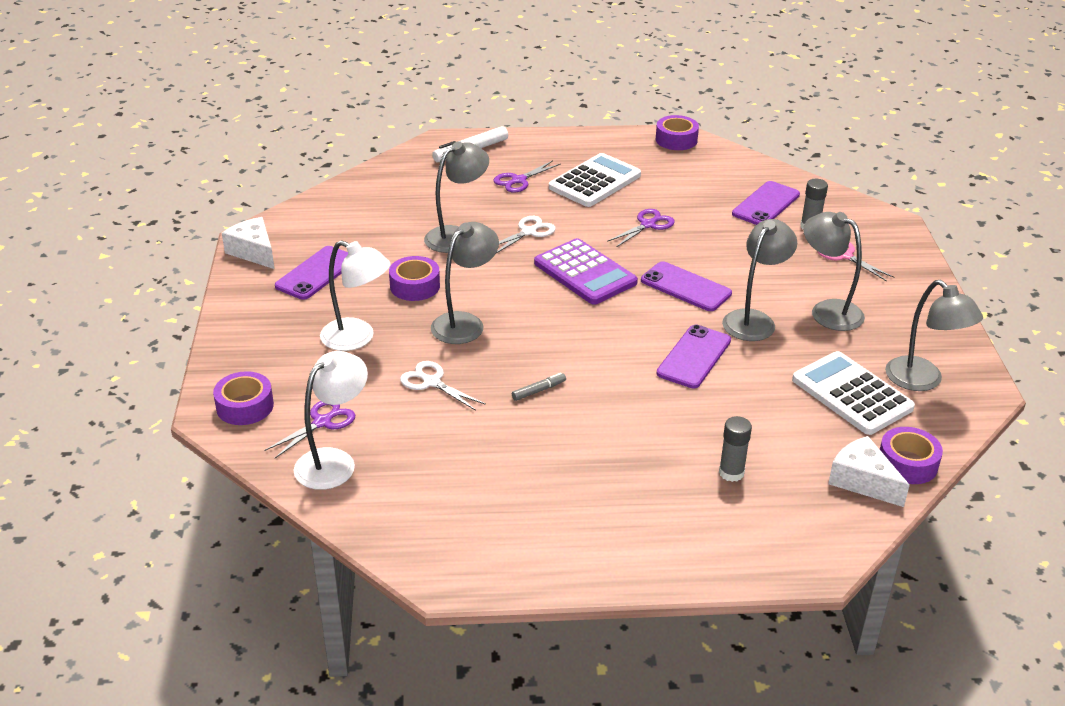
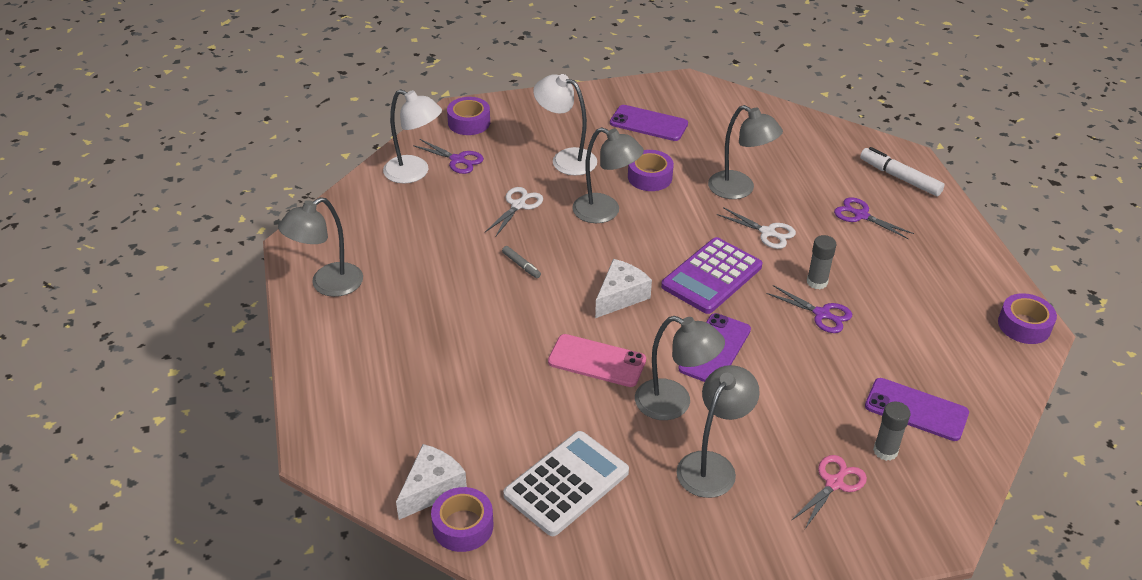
camera: 80 degrees right, 5 degrees up
white cheese [222,217,274,269] -> white cheese moved to [595,259,652,318]
white lamp [320,240,391,351] -> white lamp turned 105 degrees clockwise [533,74,597,176]
white calculator [549,153,641,207] -> none
purple phone [657,324,731,388] -> pink phone [548,334,646,387]
grey glue stick [719,416,752,482] -> grey glue stick moved to [807,235,837,289]
grey lamp [885,280,983,391] -> grey lamp moved to [278,197,363,297]

